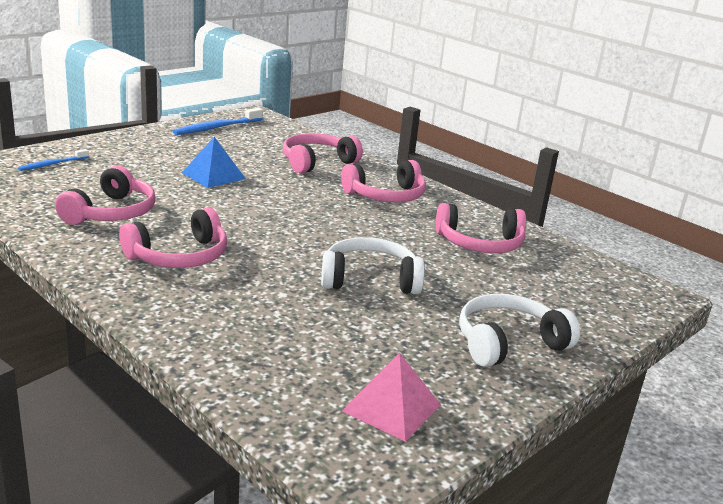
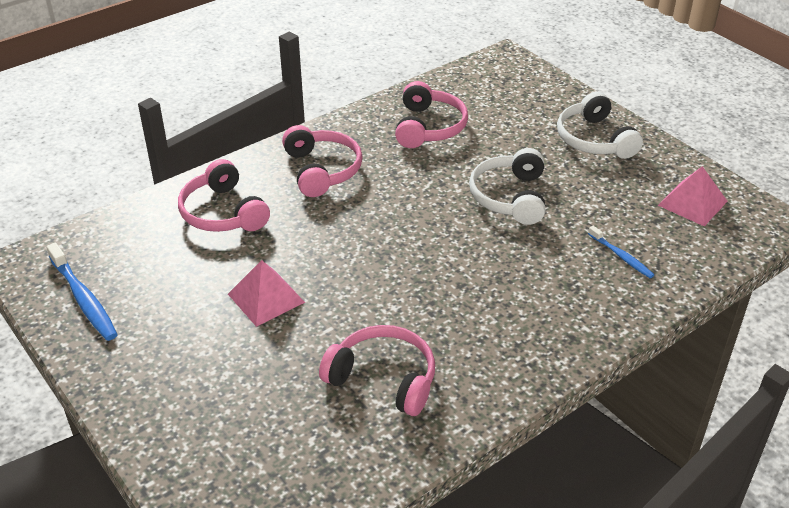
camera: 80 degrees left, 15 degrees up
blue toothbrush [18,149,89,171] -> blue toothbrush moved to [588,226,654,278]
pink headphones [119,208,227,268] -> none
blue pyramid [182,137,246,188] -> pink pyramid [228,260,305,327]

